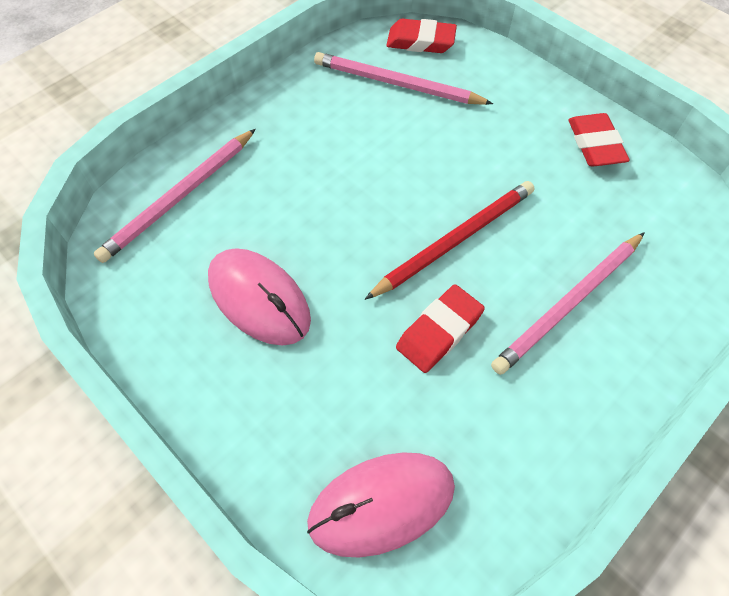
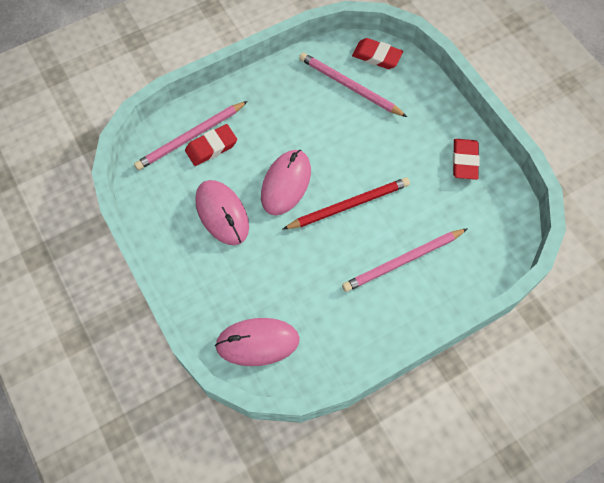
camera: 15 degrees right, 5 degrees up
red eraser [396,284,485,373] -> red eraser moved to [185,124,237,166]
none -> pink mouse [261,150,311,215]

